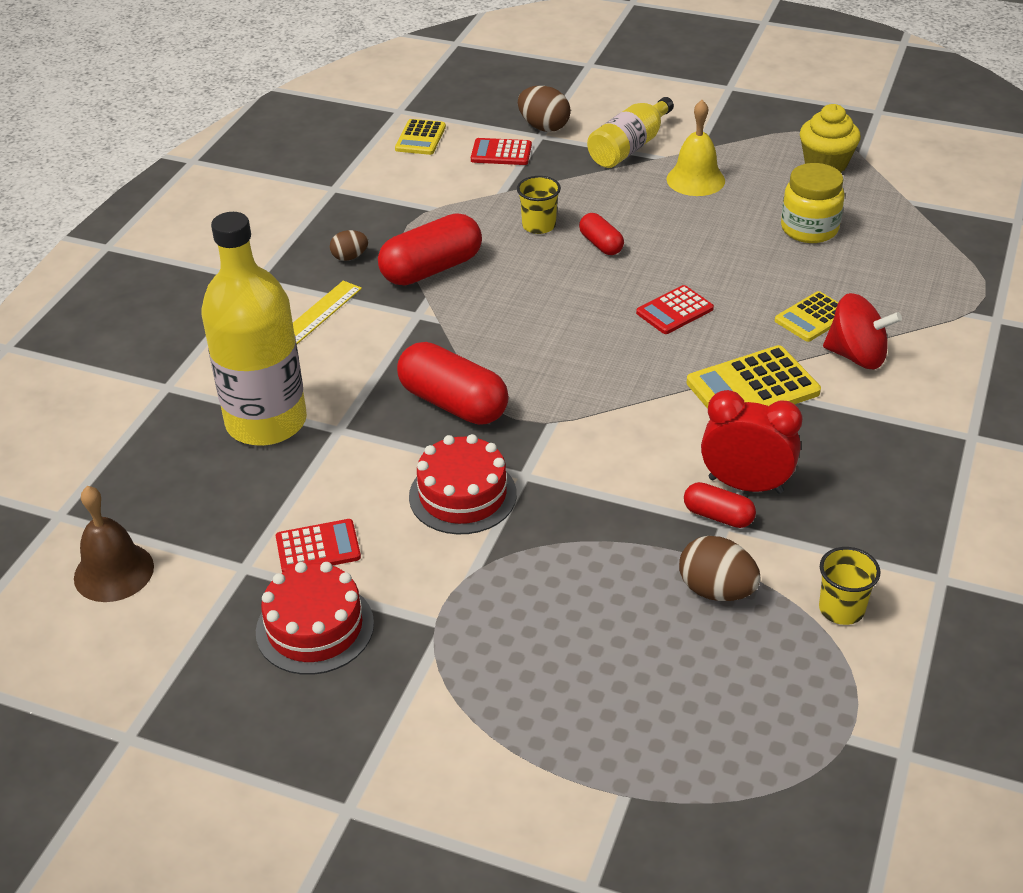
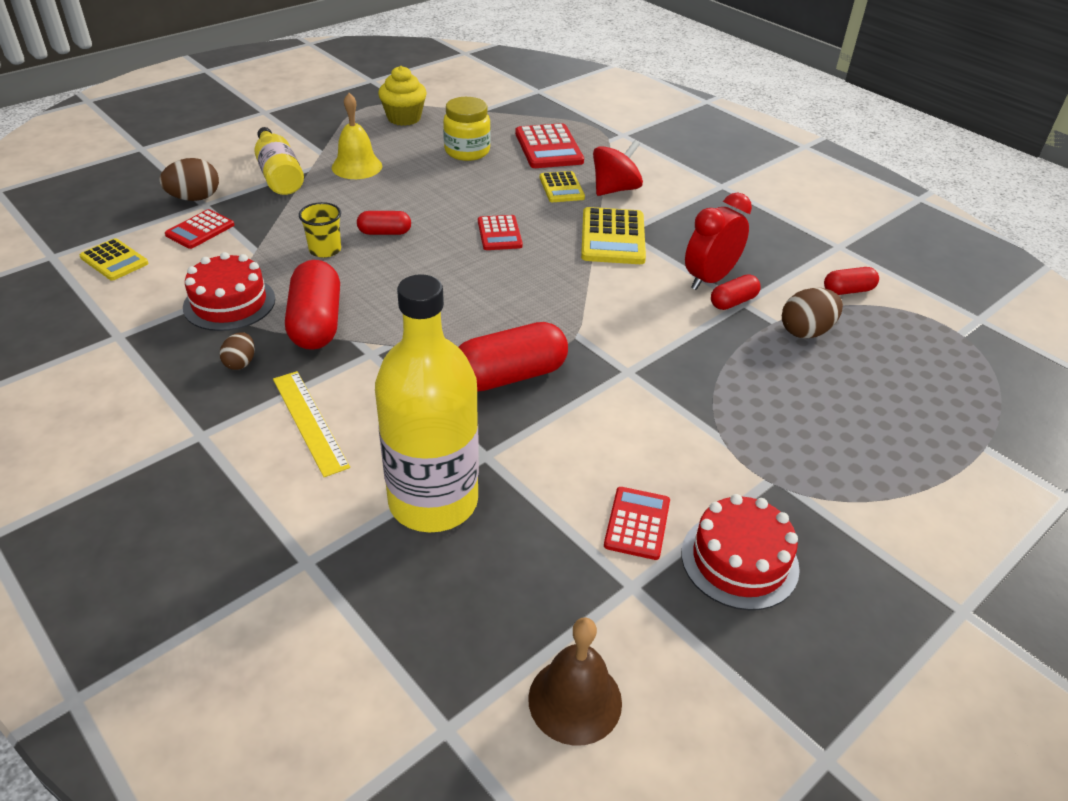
camera: 65 degrees left, 0 degrees up
red cake [409,434,517,534] -> red cake moved to [183,252,275,331]
yellow cup [819,547,881,625] -> red capsule [824,267,879,295]
none -> red calculator [515,123,584,168]

